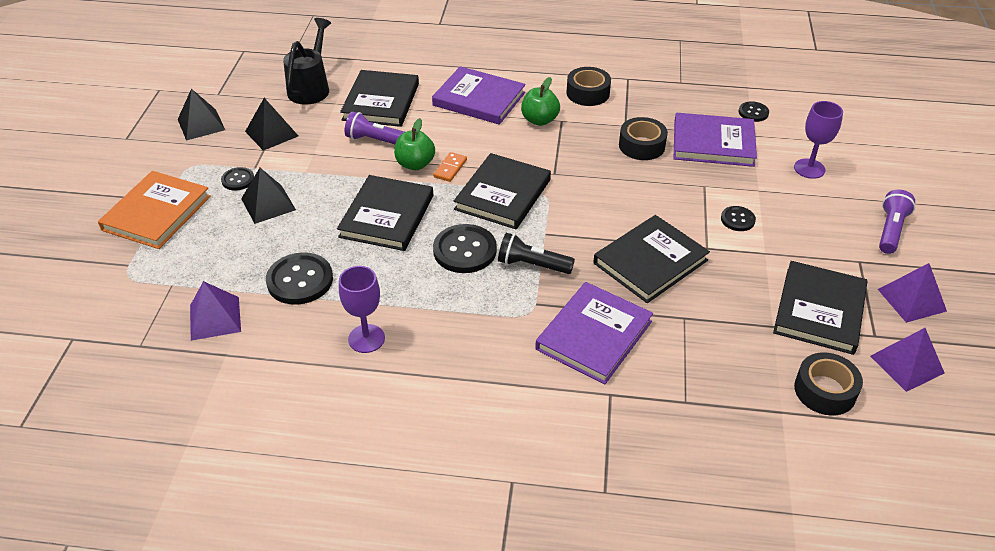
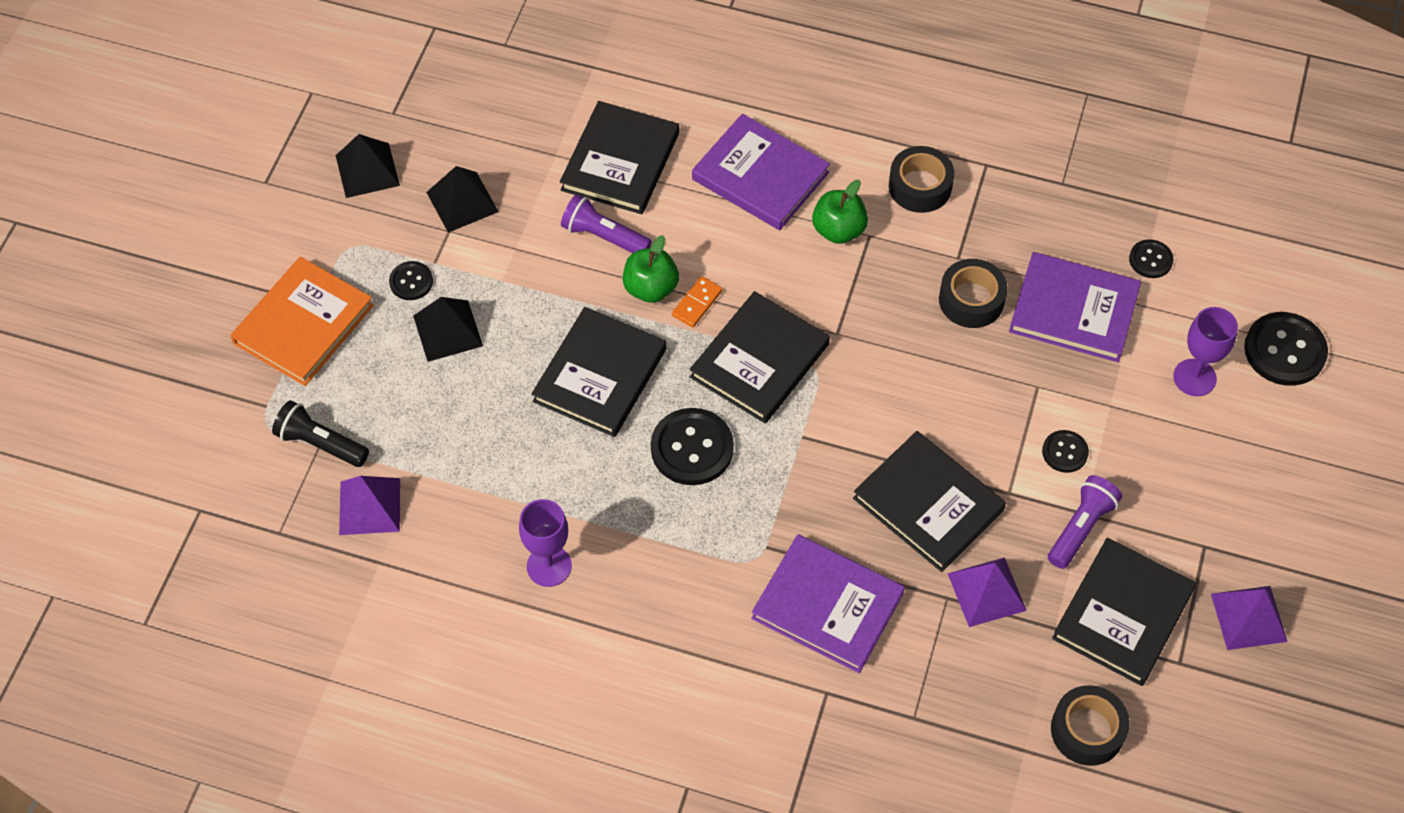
camera: 10 degrees right, 15 degrees up
black button [266,252,333,305] -> black button moved to [1244,312,1328,386]
black watering can [283,18,331,105] -> none
black flashlight [498,233,575,274] -> black flashlight moved to [272,400,369,467]
purple book [535,282,653,385] -> purple book turned 75 degrees clockwise [751,534,905,673]
black book [594,215,710,303] -> black book turned 75 degrees clockwise [853,431,1006,572]
purple pyramid [870,328,945,392] -> purple pyramid moved to [947,557,1027,627]
purple flashlight [879,190,915,254] -> purple flashlight moved to [1048,475,1122,569]

